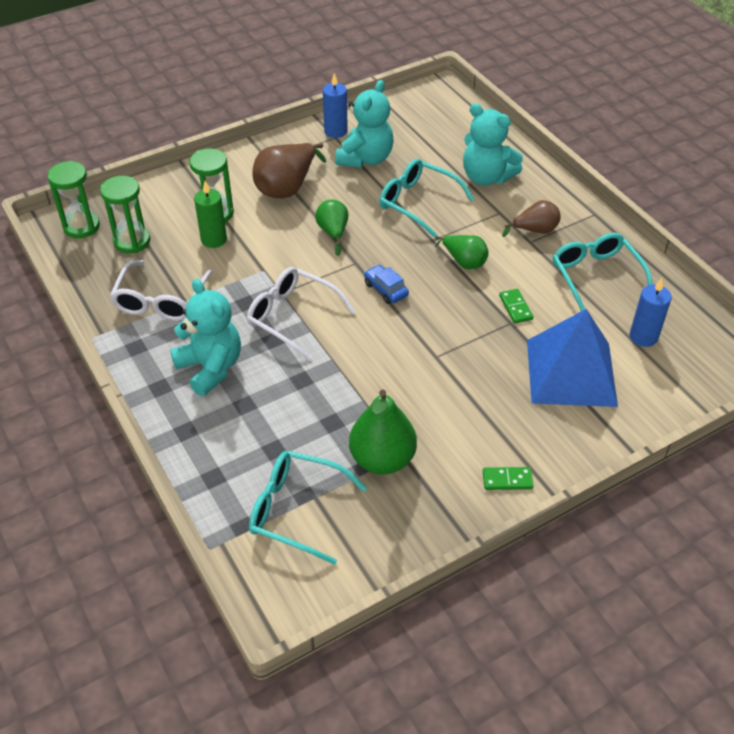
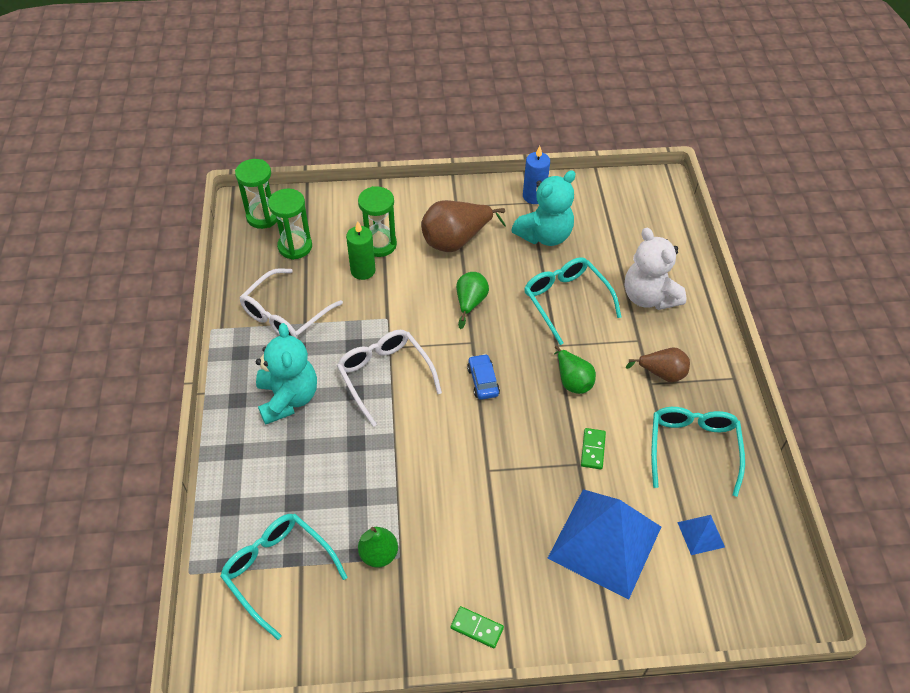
camera: 25 degrees right, 5 degrees up
green pear [349,389,417,475] -> green pear [358,527,398,568], size x0.61
turquoise teddy bear [463,103,523,186] -> white teddy bear [625,228,687,310]
blue candle [630,278,672,347] -> blue pyramid [677,515,725,555]

